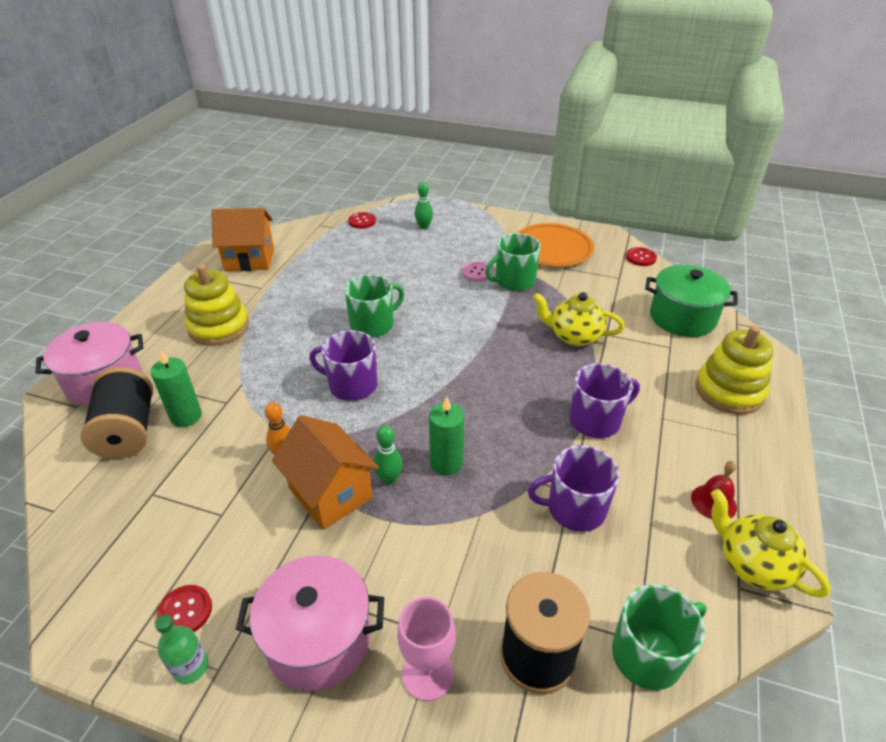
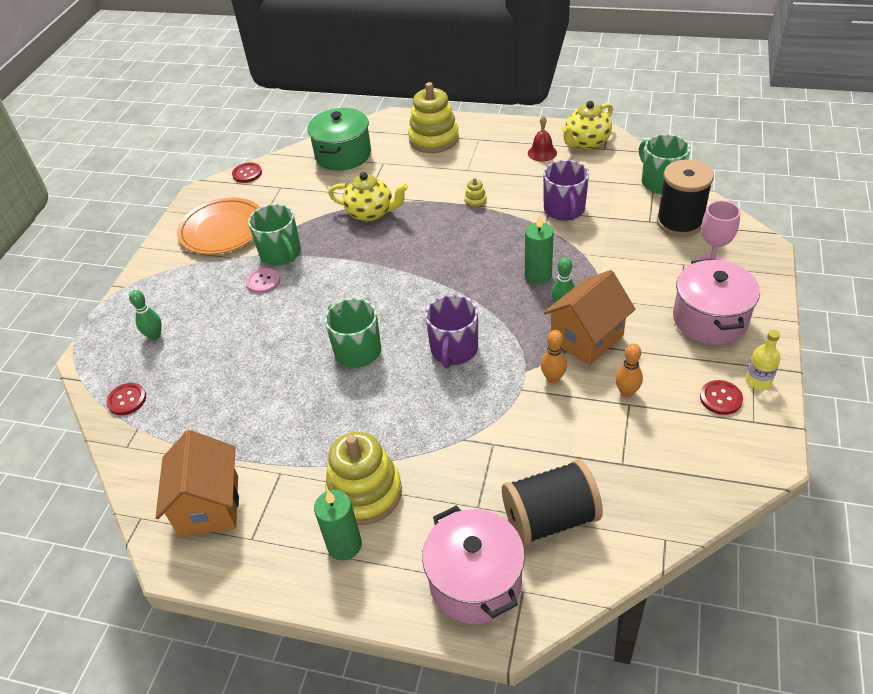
camera: 90 degrees left, 5 degrees up
green candle [151,349,202,427] -> green candle moved to [314,490,362,560]
green bottle [155,614,208,684] -> yellow bottle [746,330,781,390]
yellow teapot [533,292,625,346] -> yellow teapot turned 90 degrees counterclockwise [328,172,408,222]
purple mug [570,363,640,438] -> yellow stacking toy [465,178,487,207]
none -> orange bowling pin [615,343,643,398]

